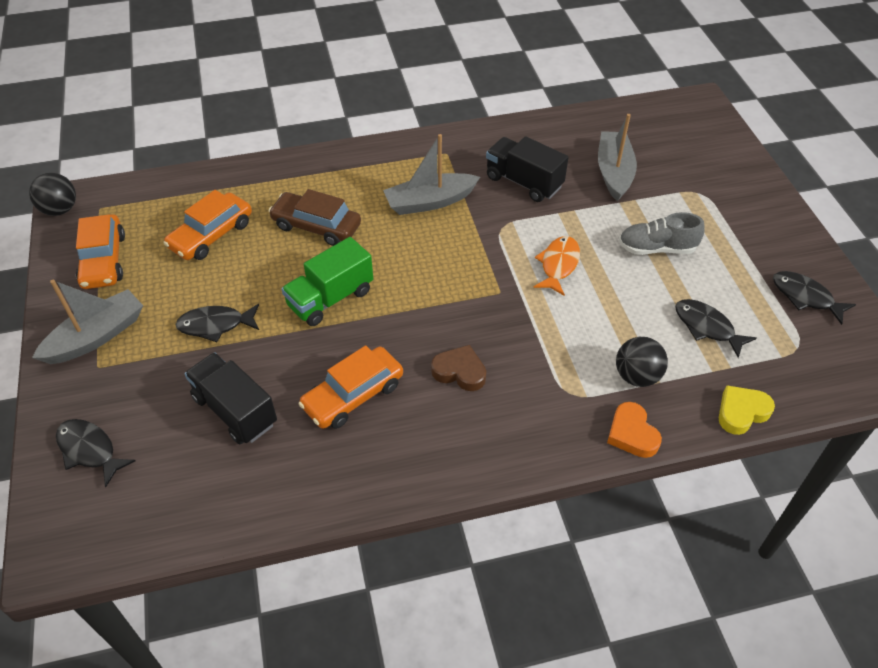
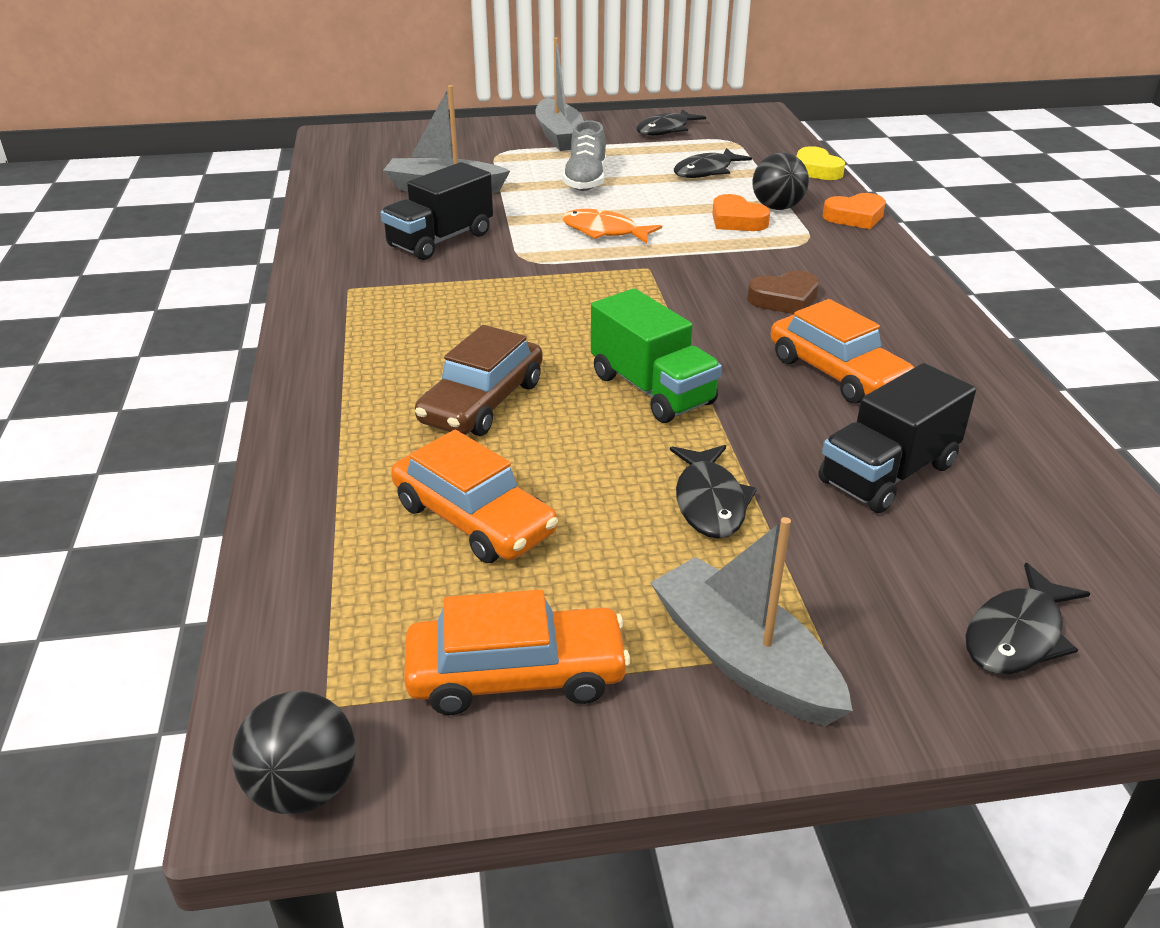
camera: 85 degrees left, 15 degrees down
grey boat [383,134,480,215] -> grey boat moved to [535,38,584,151]
brown heart [431,345,486,391] -> brown heart turned 135 degrees counterclockwise [747,270,819,314]
none -> orange heart [712,194,770,231]

